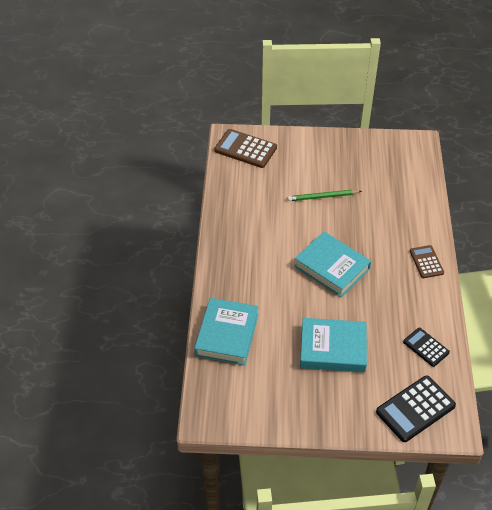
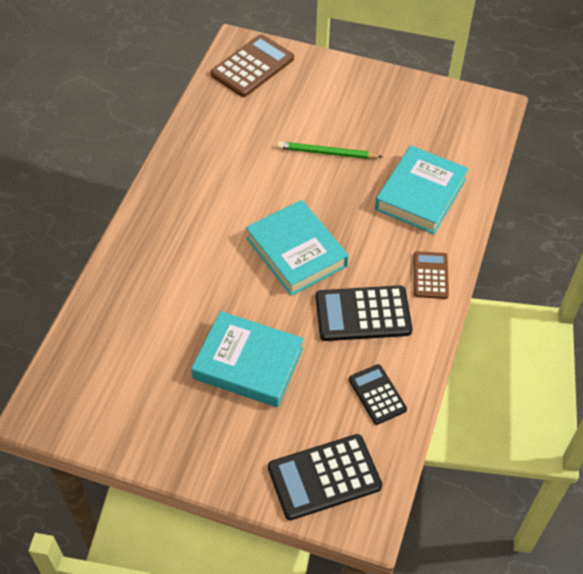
camera: 15 degrees right, 5 degrees up
turquoise book [194,298,259,365] -> turquoise book moved to [375,145,469,234]
brown calculator [214,129,277,168] -> brown calculator turned 90 degrees clockwise [210,34,294,97]
none -> black calculator [316,285,412,341]

